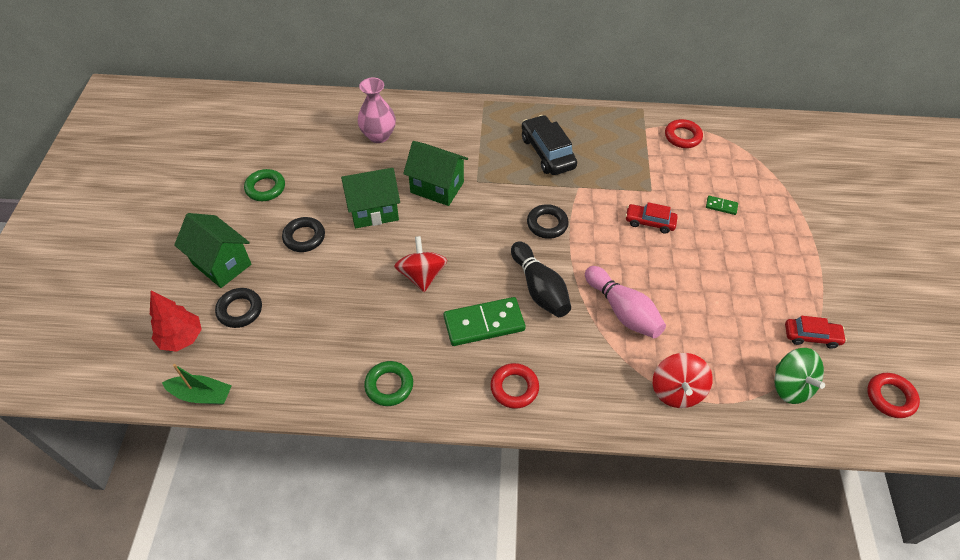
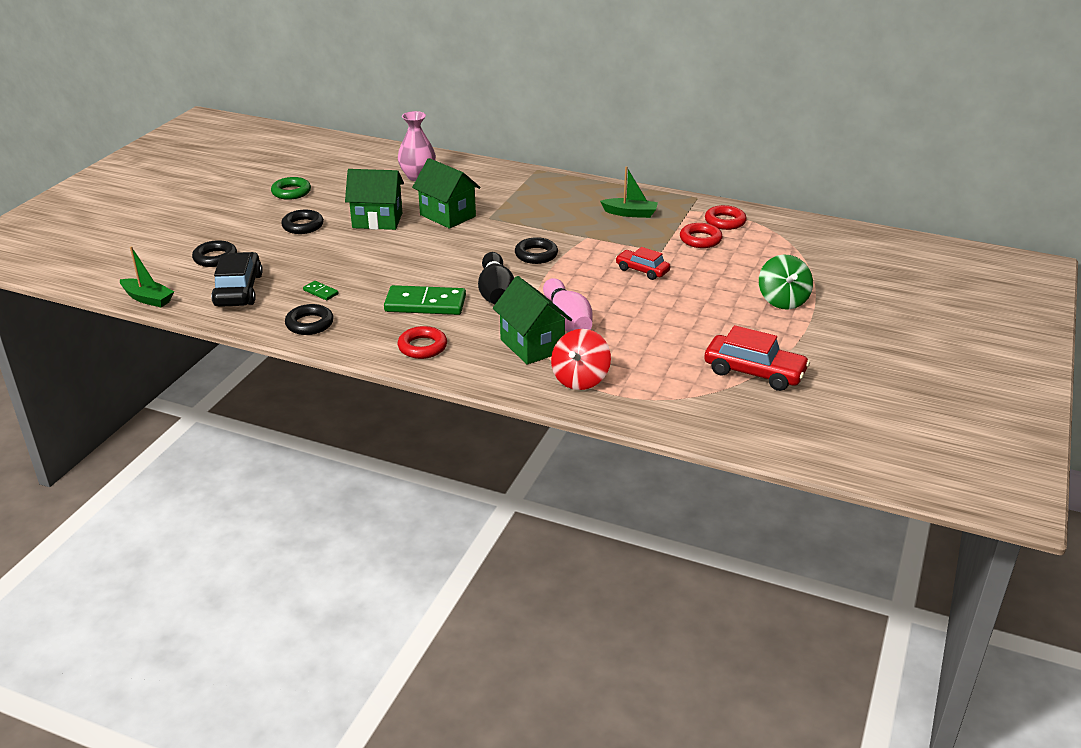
camera: 20 degrees right, 20 degrees down
red tree [150,291,202,352] -> none
green house [174,213,251,288] -> green house moved to [493,276,572,365]
green ring [364,361,413,406] -> black ring [285,304,334,335]
red spinning top [394,236,447,292] -> none
black car [522,115,577,175] -> black car moved to [211,252,263,307]
green domino [706,196,738,215] -> green domino moved to [303,281,339,301]
green spinning top [774,348,825,404] -> green spinning top moved to [759,254,813,310]
red car [785,316,847,349] -> red car [704,325,810,391], size x1.60
red ring [867,373,920,418] -> red ring moved to [680,223,723,248]
none -> green boat [600,166,658,218]

